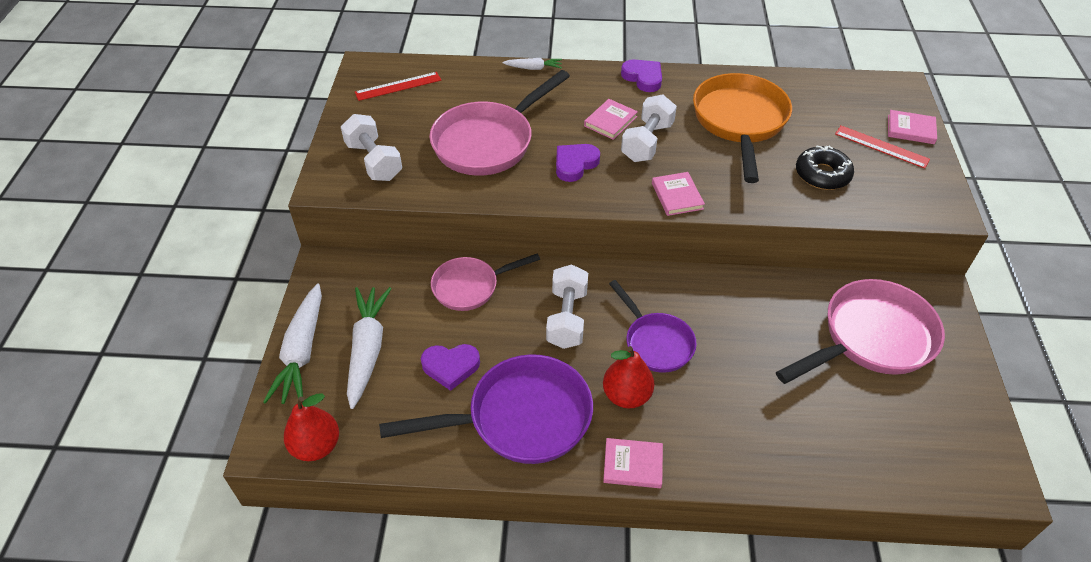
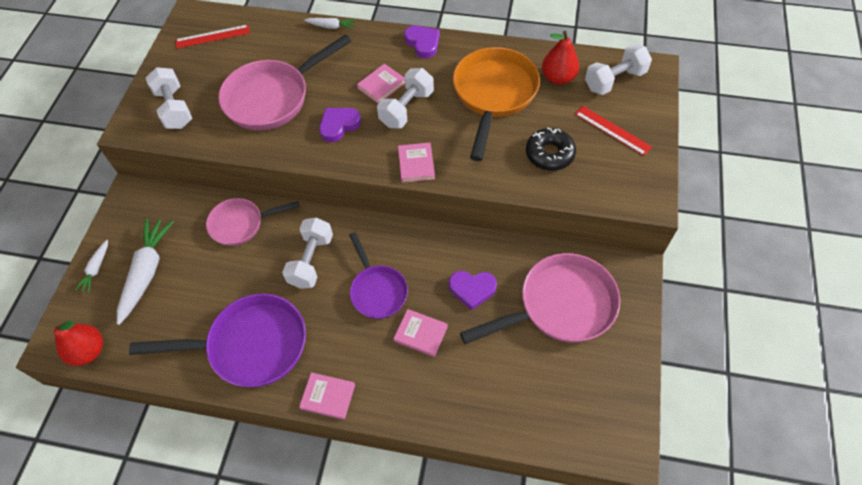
camera: 10 degrees right, 10 degrees up
white carrot [263,284,322,404] -> white carrot [75,240,108,293], size x0.51
purple heart [421,344,480,391] -> purple heart moved to [449,271,497,311]
red pear [603,346,654,409] -> red pear moved to [542,31,579,85]
pink book [888,110,937,144] -> pink book moved to [394,309,448,357]
none -> white dumbbell [585,44,652,95]

